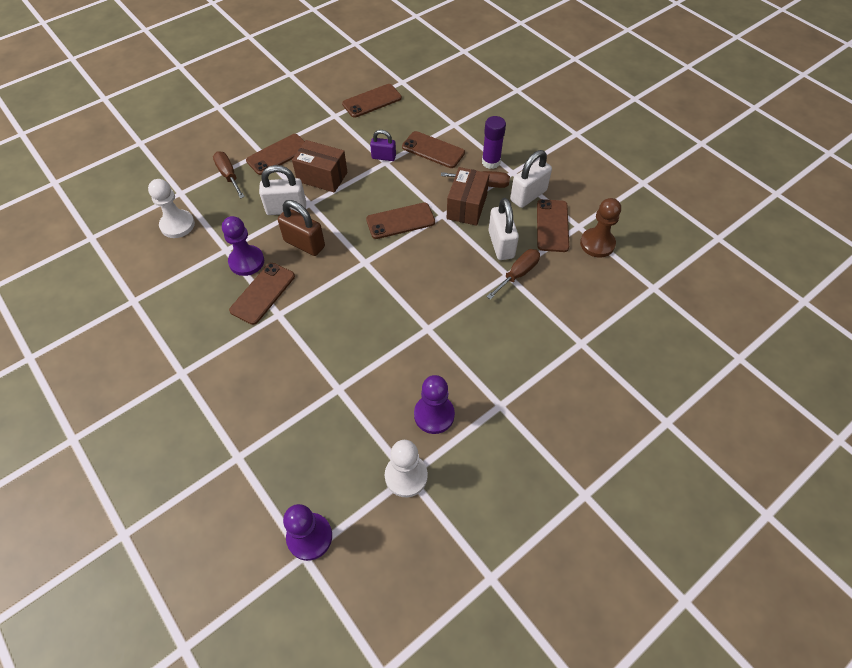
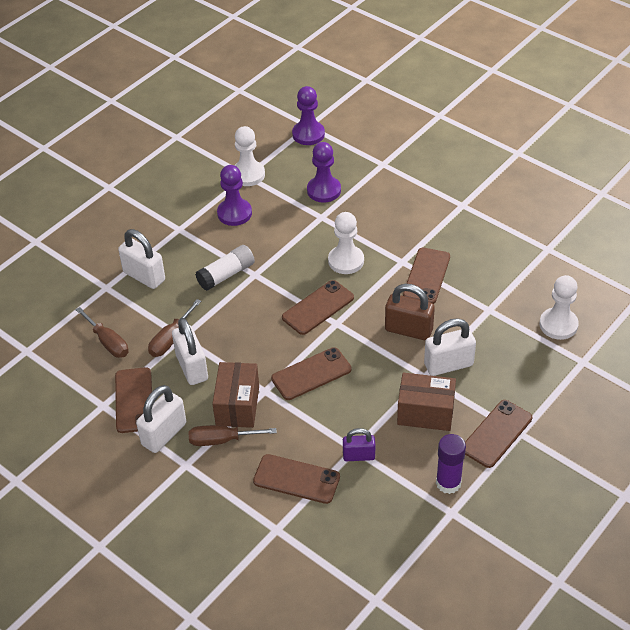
camera: 170 degrees right, 10 degrees down
brown screwdriver [213,151,245,199] -> brown screwdriver moved to [76,307,128,358]
purple pawn [222,216,264,276] -> purple pawn moved to [307,142,341,202]
brown phone [342,84,402,118] -> brown phone moved to [282,280,354,335]
purple glue stick [482,116,506,169] -> purple glue stick moved to [436,434,466,494]
brown pawn [580,198,621,258] -> none
none -> white padlock [118,229,165,289]
none -> white glue stick [195,245,255,291]
none -> white pawn [328,212,364,274]

